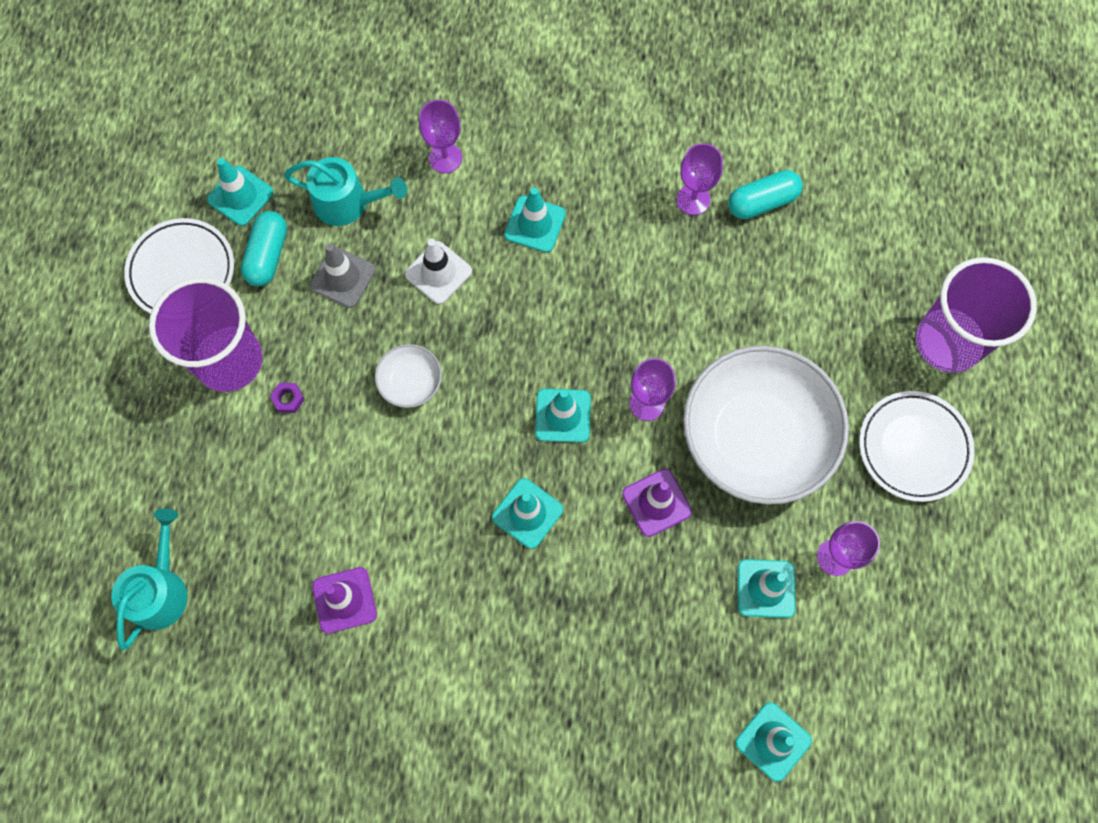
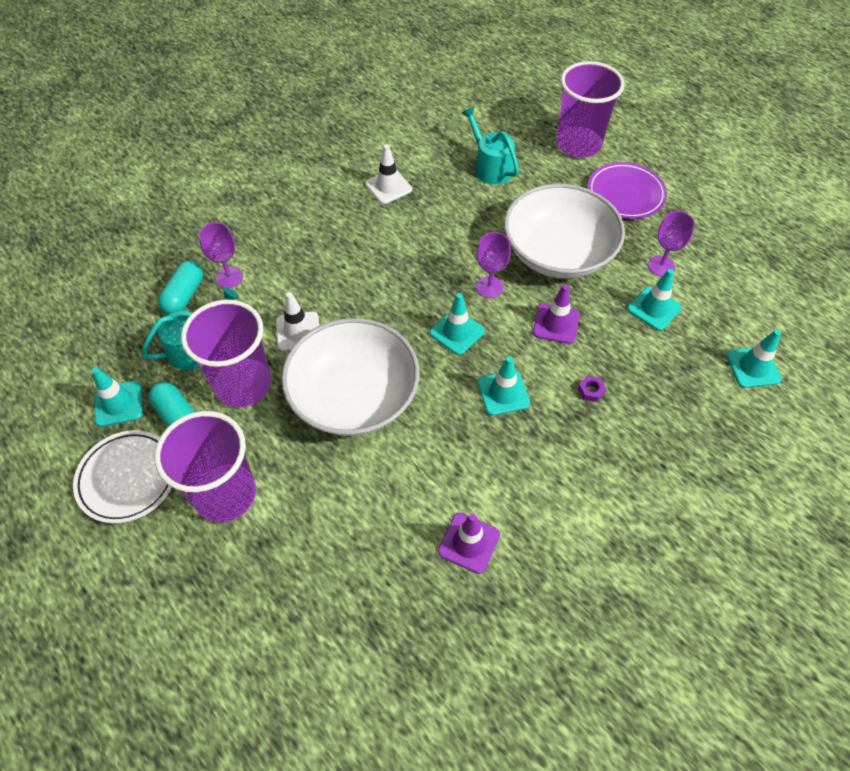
camera: 50 degrees left, 15 degrees down
turquoise watering can [111,509,187,650] -> turquoise watering can moved to [462,106,519,184]
purple nut [270,383,305,413] -> purple nut moved to [578,376,606,402]
grey traffic cone [310,244,376,308] -> purple cup [181,299,271,408]
white bowl [375,344,442,408] -> white bowl [281,318,420,436], size x2.37
turquoise traffic cone [504,188,566,253] -> none
purple goblet [677,143,723,215] -> white traffic cone [365,144,412,204]
turquoise capsule [728,170,803,219] -> turquoise capsule moved to [158,261,203,314]
white plate [859,391,975,502] -> purple plate [588,162,667,219]

